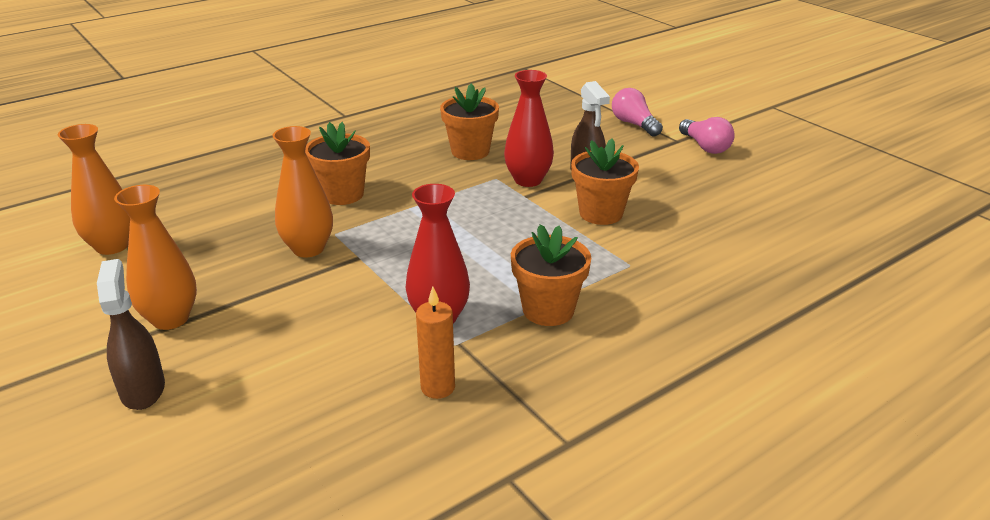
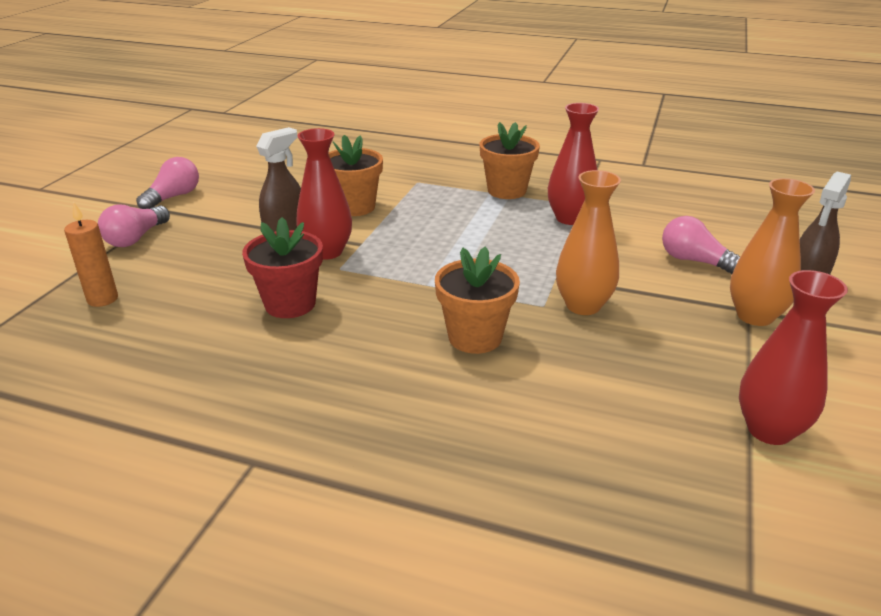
camera: 125 degrees left, 0 degrees up
orange vase [58,124,130,255] -> red vase [739,270,848,445]
orange candle [416,286,455,399] -> orange candle moved to [64,201,118,307]
orange flower pot [440,83,499,160] -> red flower pot [242,217,323,318]
none -> pink light bulb [662,216,740,274]

